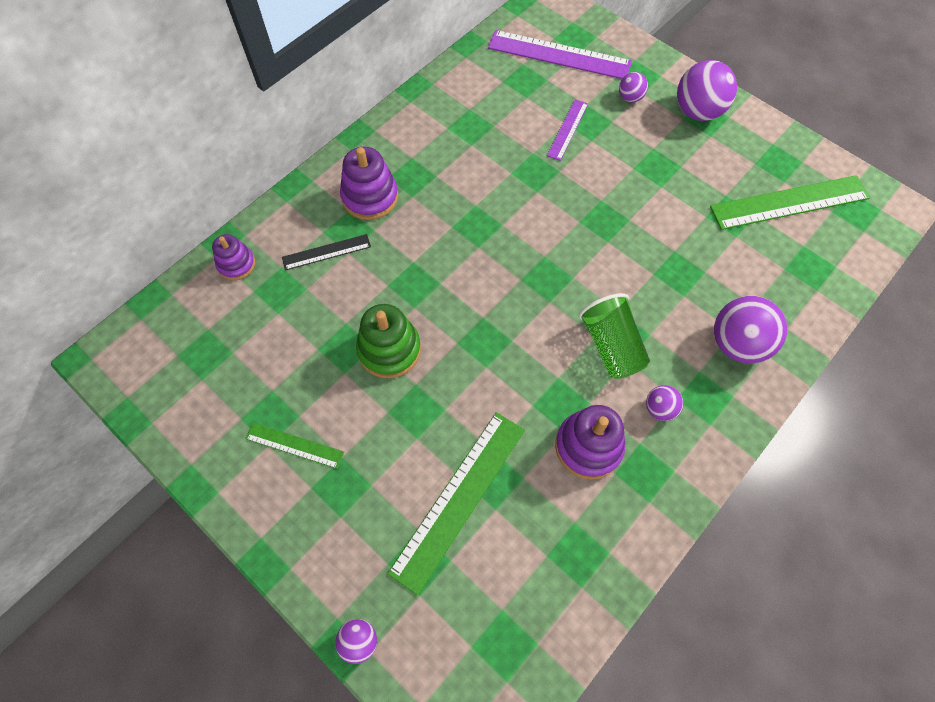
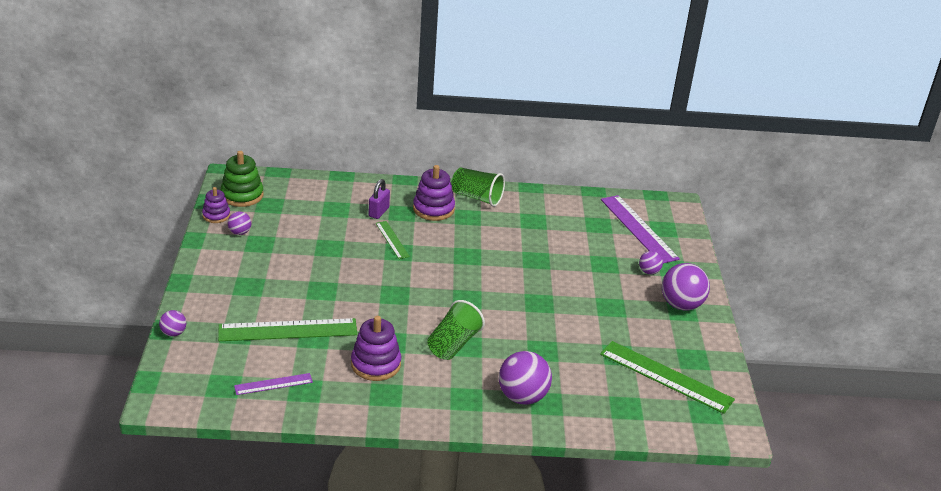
camera: 45 degrees right, 30 degrees down
purple stacking toy [212,234,255,280] -> purple stacking toy moved to [202,187,230,223]
green ruler [245,422,344,469] -> green ruler moved to [376,221,410,259]
black ruler [282,234,371,270] -> purple padlock [368,179,390,219]
green stacking toy [356,304,421,378] -> green stacking toy moved to [221,151,263,207]
purple ruler [547,99,588,161] -> purple ruler moved to [234,373,313,395]
purple ball [646,385,683,421] -> purple ball moved to [228,211,251,235]
none -> green cup [451,168,505,207]

